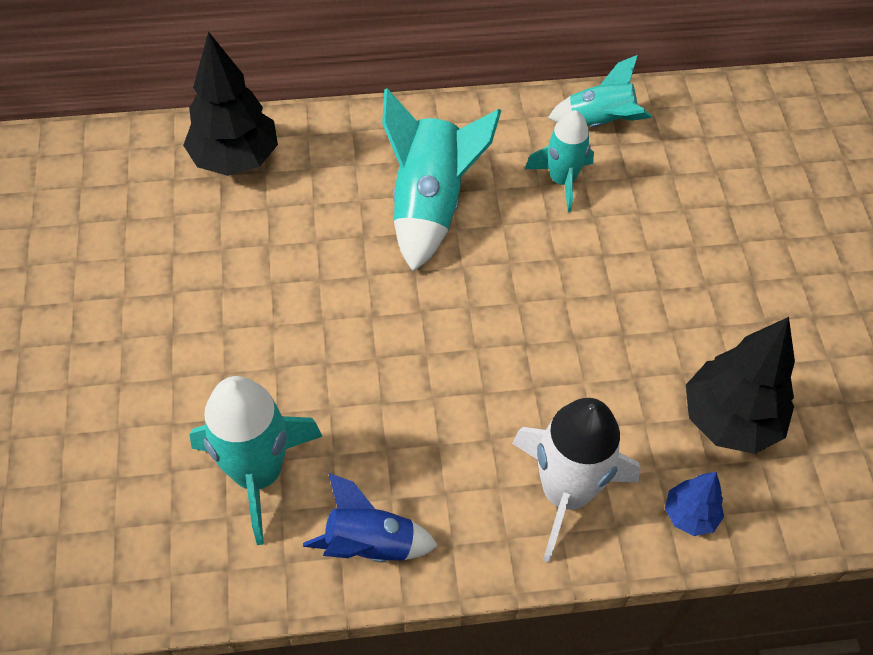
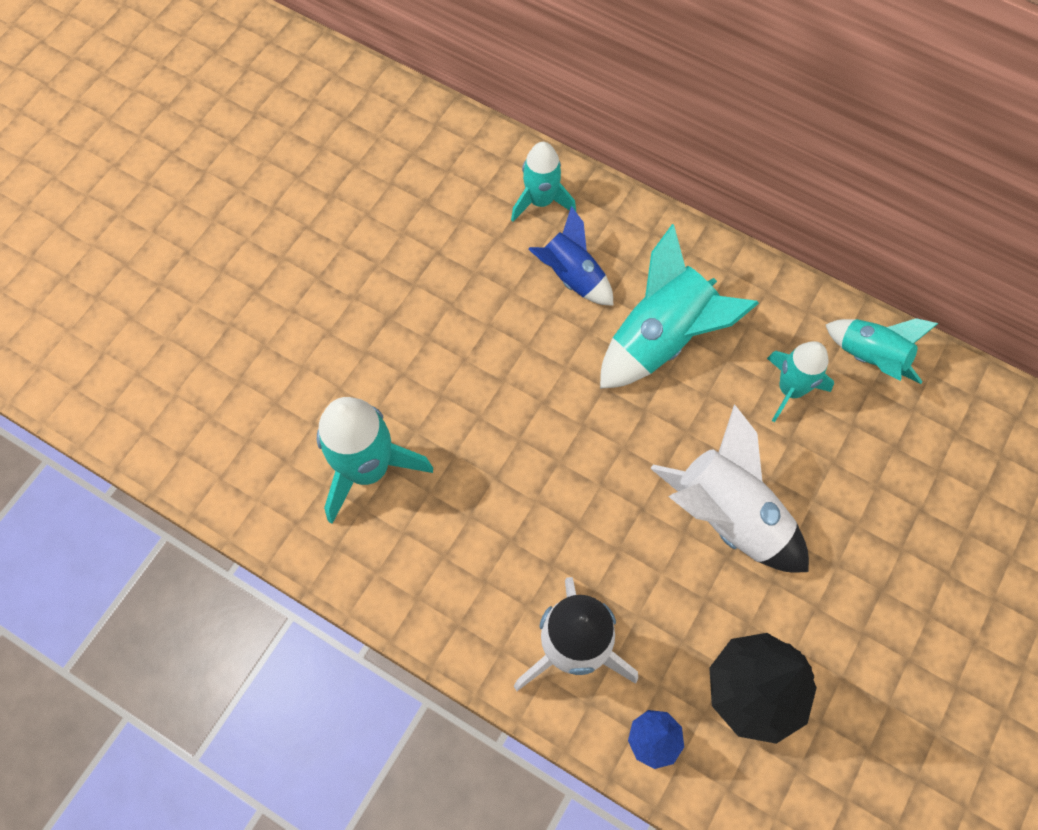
camera: 40 degrees right, 10 degrees up
black tree [183,31,278,176] -> turquoise rocket [511,142,576,221]
blue rocket [303,473,438,562] -> blue rocket moved to [528,206,613,306]
none -> white rocket [650,405,809,572]

